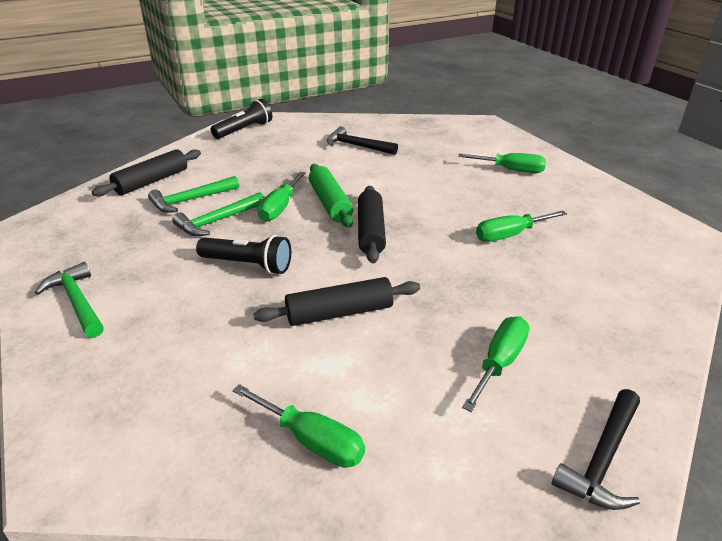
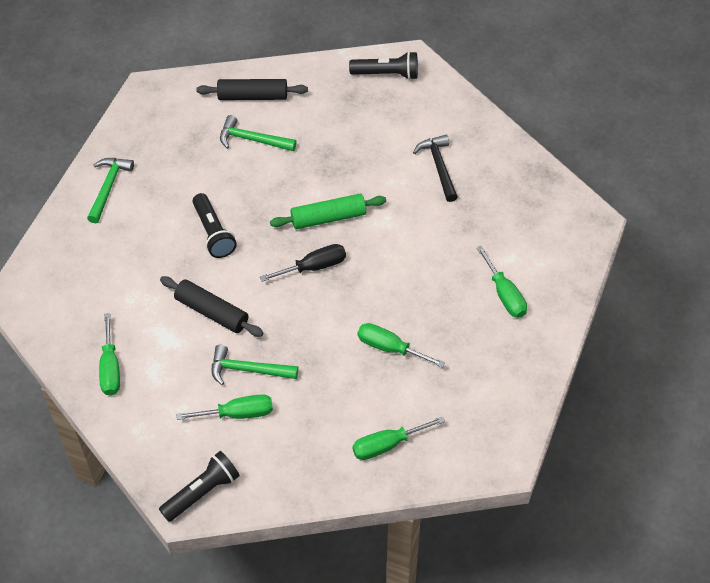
camera: 50 degrees right, 20 degrees up
green hammer [172,192,264,236] -> green hammer moved to [212,345,298,385]
green screwdriver [257,172,306,222] -> green screwdriver moved to [352,416,445,460]
green rolling pin [309,164,353,227] -> green rolling pin turned 45 degrees clockwise [270,194,386,229]
black rolling pin [358,186,386,263] -> black screwdriver [260,244,346,282]
black hammer [552,389,640,510] -> black flashlight [159,451,240,522]

